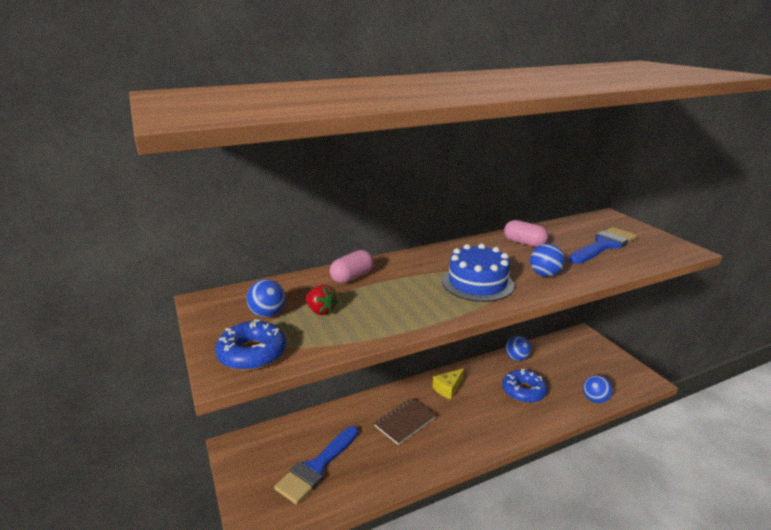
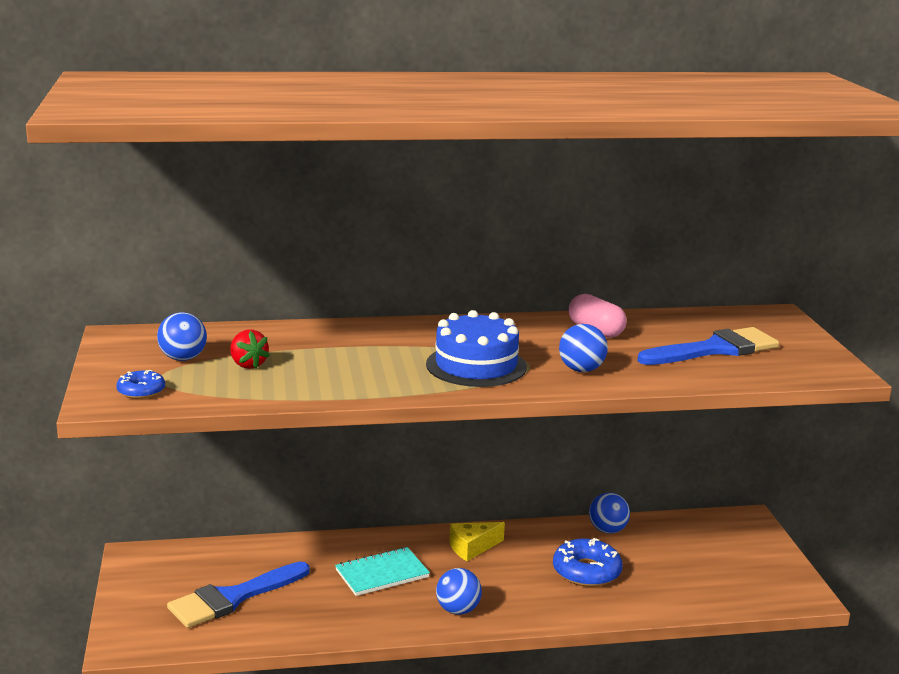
camera: 15 degrees right, 5 degrees down
blue donut [215,319,286,371] -> blue donut [116,370,165,399], size x0.57
pink capsule [330,250,374,284] -> none
brown notebook [374,398,436,445] -> turquoise notebook [335,547,430,596]
blue ball [583,375,613,404] -> blue ball moved to [436,568,482,615]

